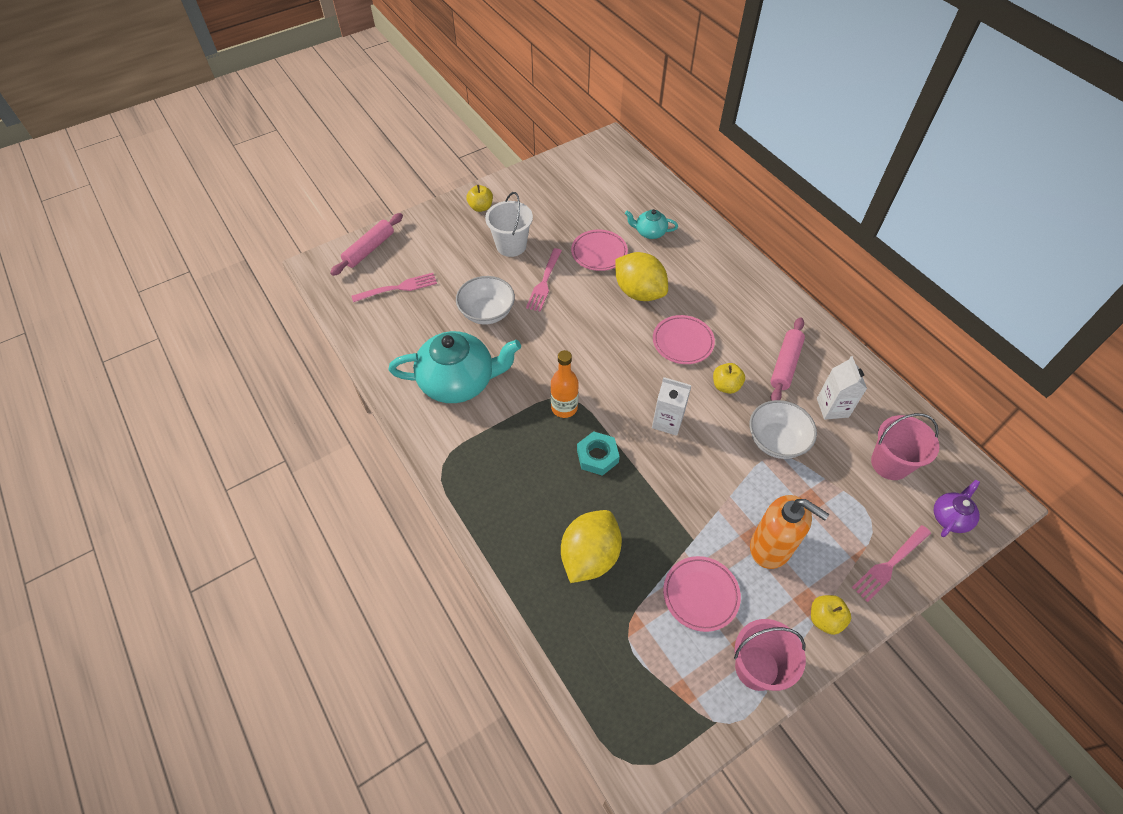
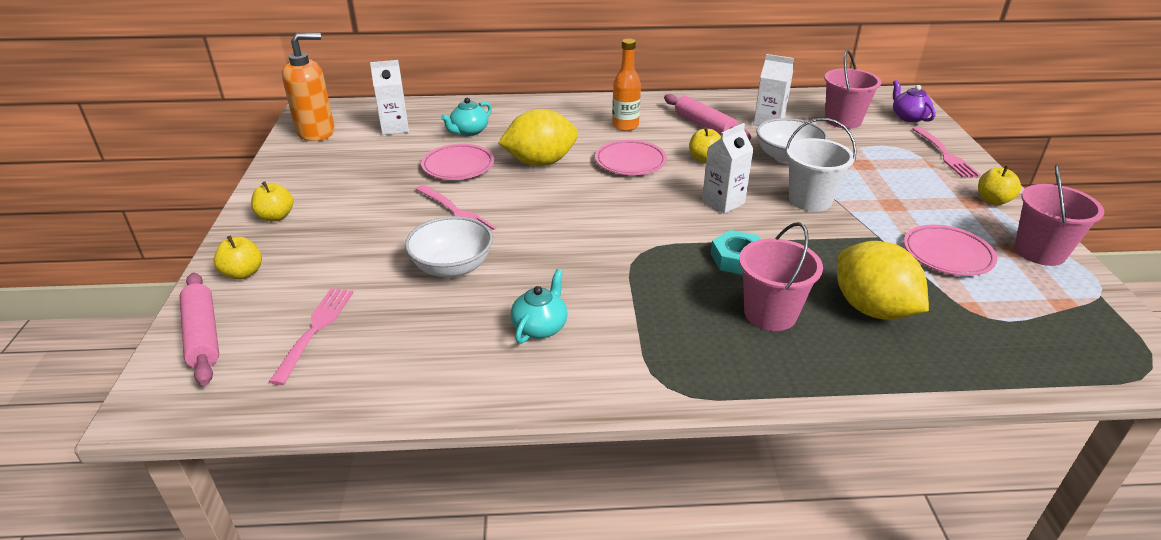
camera: 60 degrees left, 20 degrees down
turquoise teapot [389,331,521,403] -> turquoise teapot [511,269,568,344], size x0.48
white bucket [485,192,533,257] -> white bucket moved to [785,118,856,212]
orange bottle [551,350,579,418] -> orange bottle moved to [612,38,641,131]
orange soap dispenser [750,495,829,569] -> orange soap dispenser moved to [282,33,335,141]
none -> yellow apple [213,235,262,280]
none -> white carton [370,60,409,135]
none -> pink bucket [739,222,823,331]

